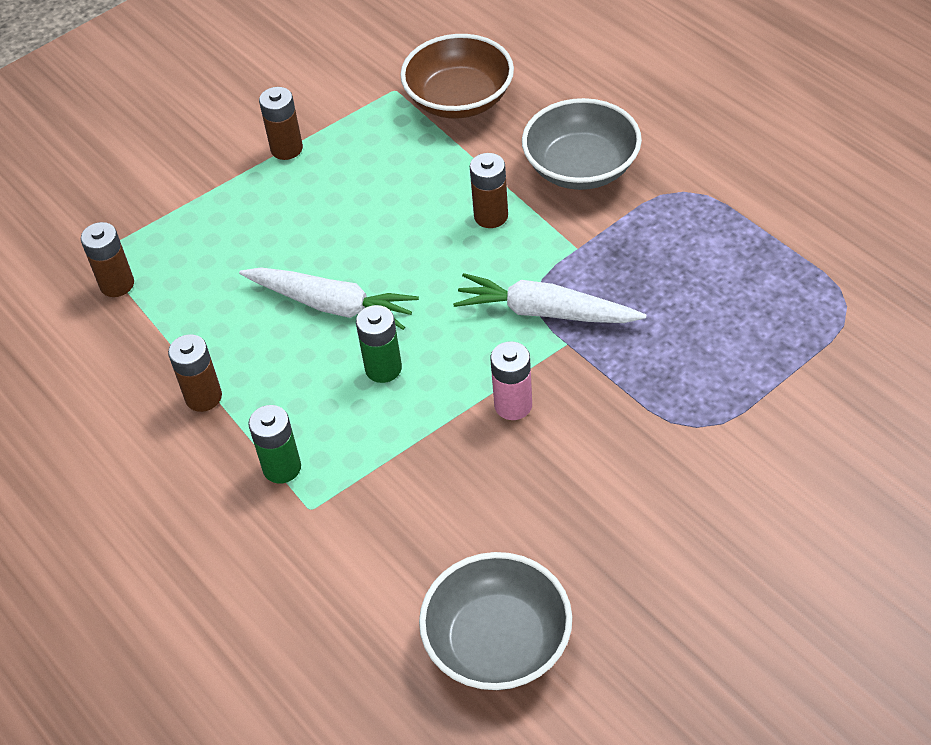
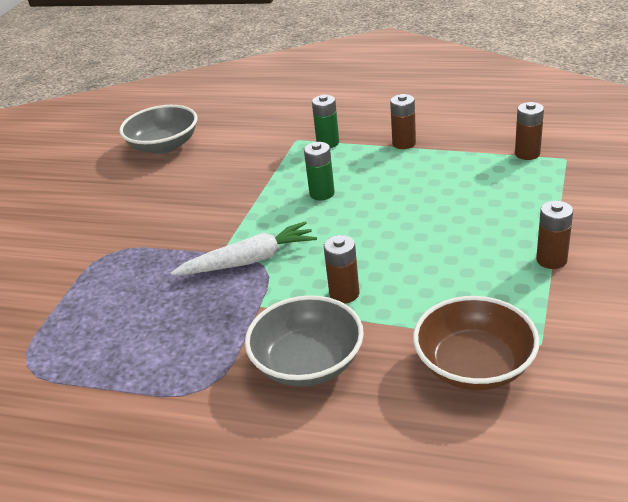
camera: 145 degrees right, 15 degrees down
white carrot [239,267,419,330] -> none
pink battery [490,341,532,420] -> none

